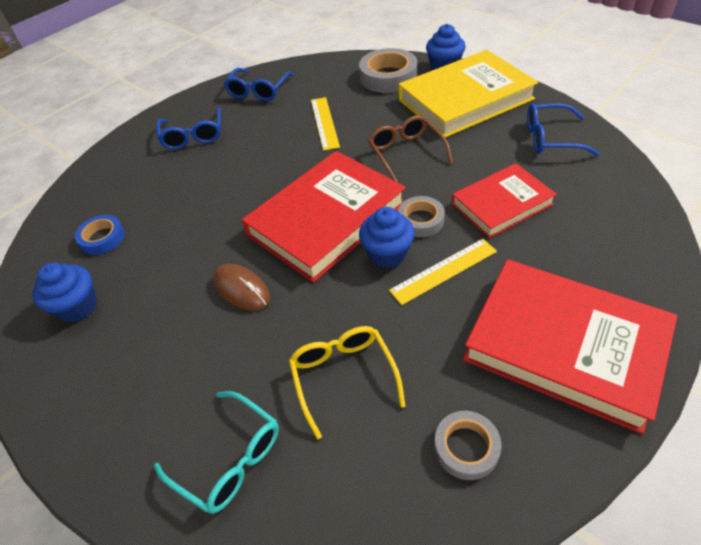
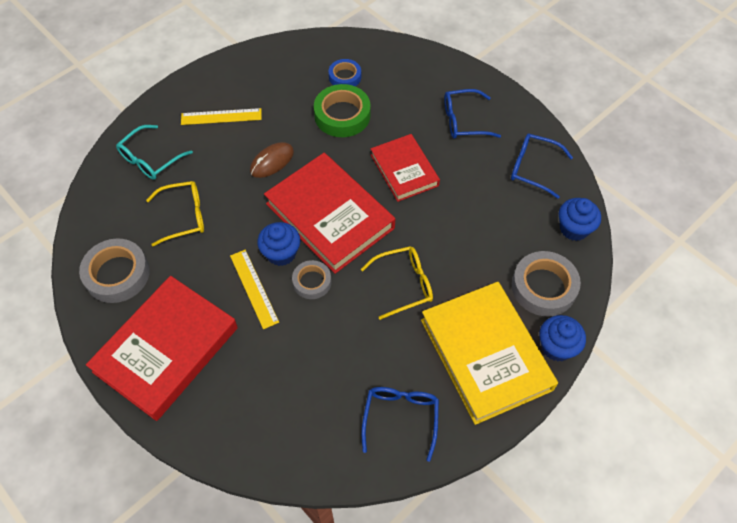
camera: 90 degrees right, 10 degrees up
blue cupcake [32,262,97,322] -> blue cupcake moved to [559,198,601,241]
yellow ruler [311,97,340,151] -> yellow ruler moved to [181,108,262,125]
brown glasses [368,115,453,182] -> yellow glasses [361,246,433,320]
grey tape [434,411,501,480] -> grey tape [79,239,150,303], size x1.66
red book [452,163,557,239] -> red book moved to [371,134,440,202]
none -> green tape [314,84,371,137]

